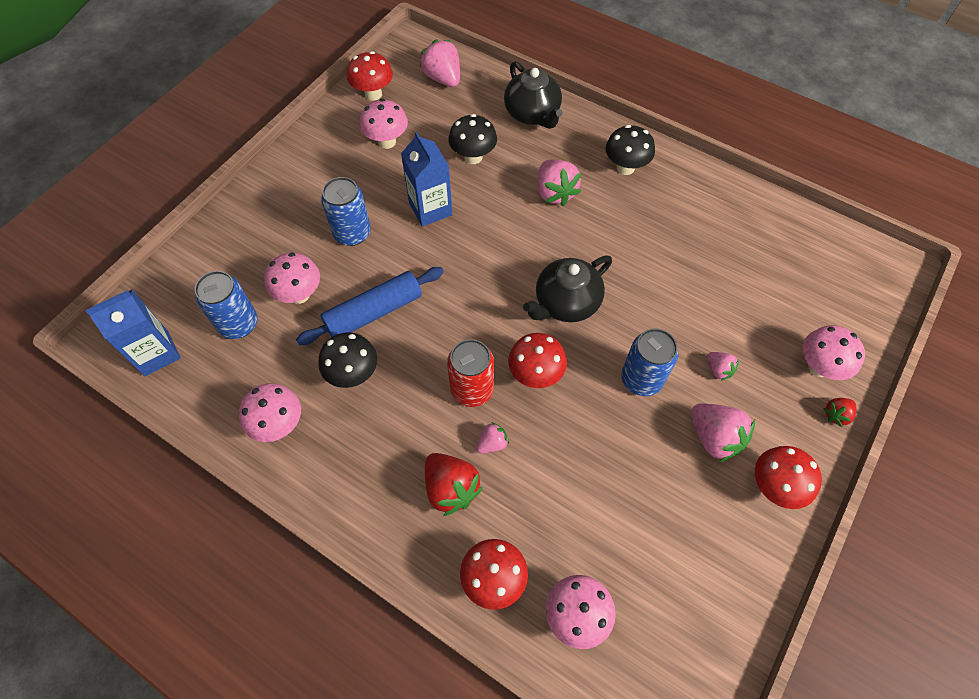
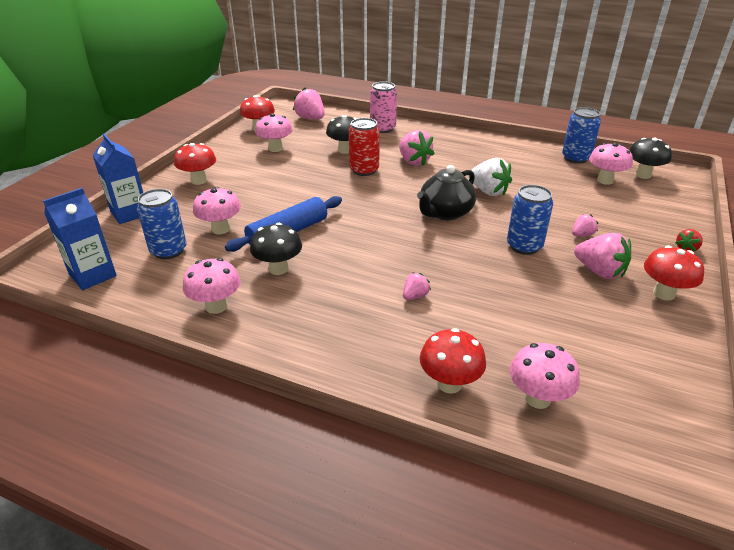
camera: 10 degrees left, 25 degrees down
blue can [321,177,371,246] -> blue can moved to [562,107,601,164]
blue carton [401,131,453,227] -> blue carton moved to [93,134,143,224]
red strawberry [425,453,483,516] -> none
red can [447,339,494,407] -> red can moved to [349,118,380,176]
black teapot [504,61,562,129] -> pink can [370,82,397,133]
red mushroom [508,333,567,388] -> red mushroom moved to [174,143,216,185]
black mushroom [606,125,655,175] -> black mushroom moved to [629,138,672,179]
pink strawberry [707,352,739,381] -> pink strawberry turned 75 degrees counterclockwise [572,214,598,237]
pink mushroom [803,325,865,380] -> pink mushroom moved to [589,143,633,185]
none -> white strawberry [471,158,512,196]

